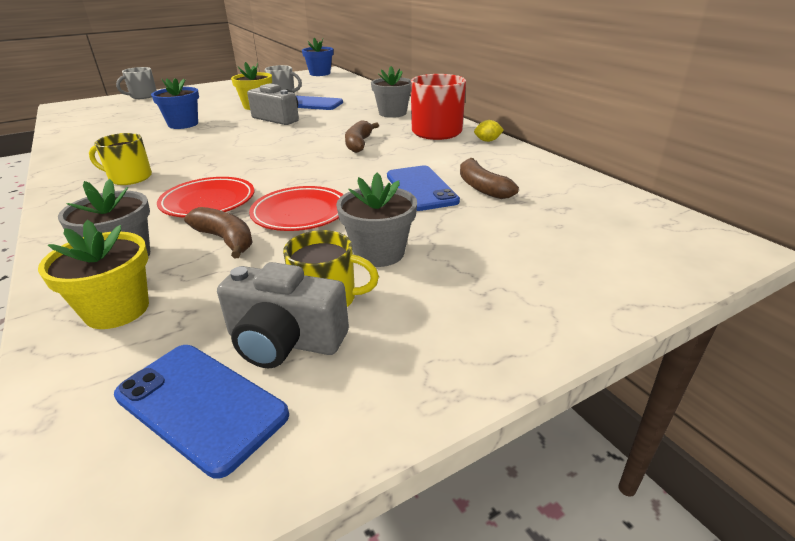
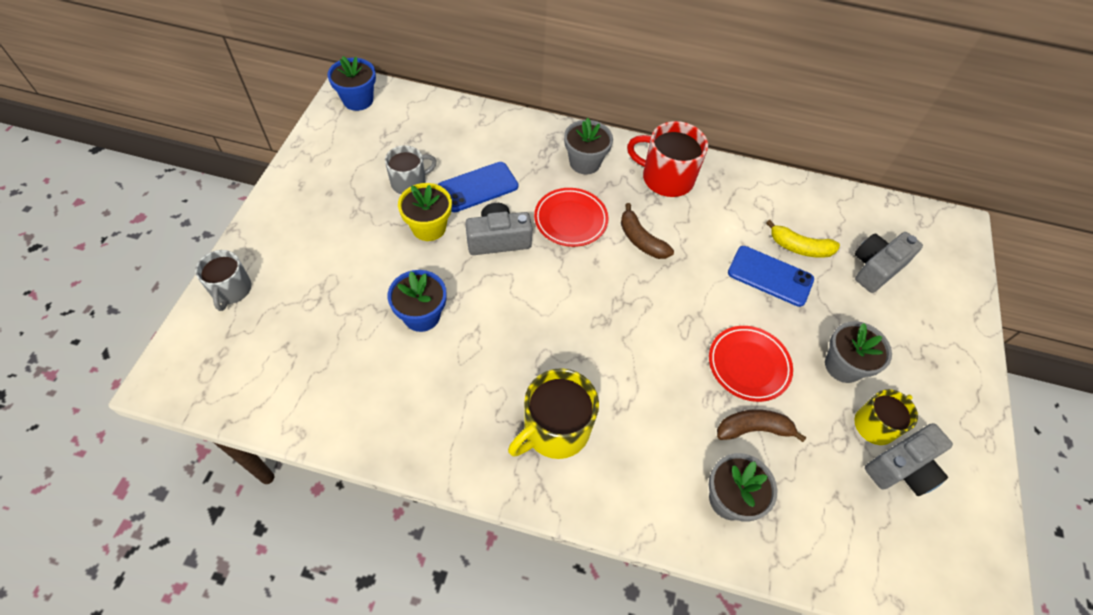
camera: 50 degrees left, 25 degrees up
yellow flower pot [38,220,149,329] -> none
yellow mug [89,133,152,185] -> yellow mug [508,368,599,459], size x1.55
blue phone [114,345,289,478] -> none
red plate [157,177,254,218] -> red plate moved to [534,188,608,247]
brown banana [460,158,519,199] -> yellow banana [766,220,840,258]
yellow lemon [474,120,504,142] -> none
none -> grey camera [855,232,923,293]

